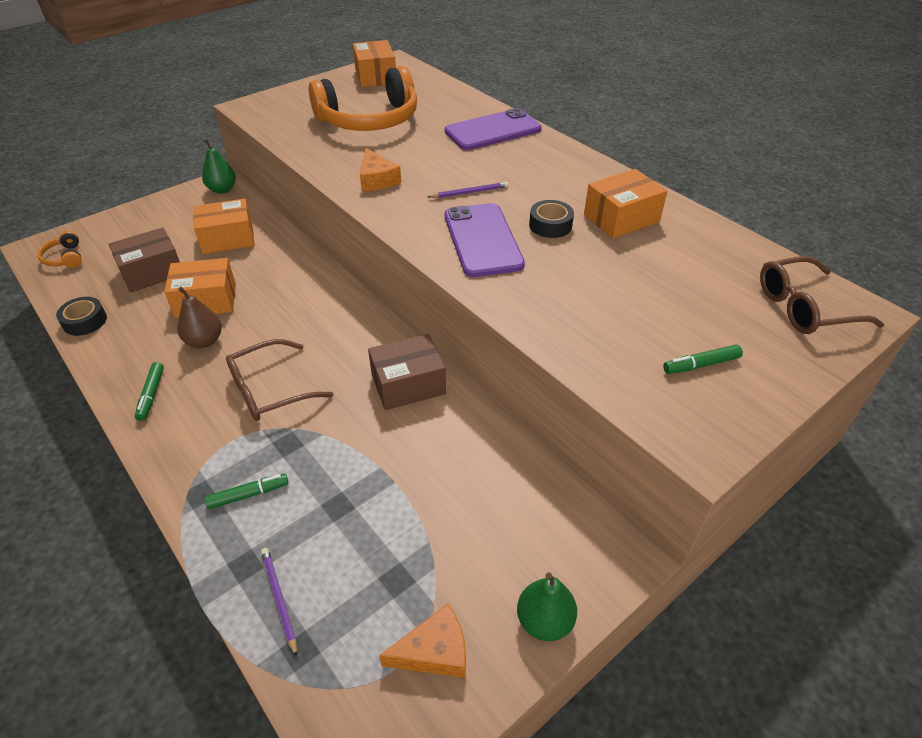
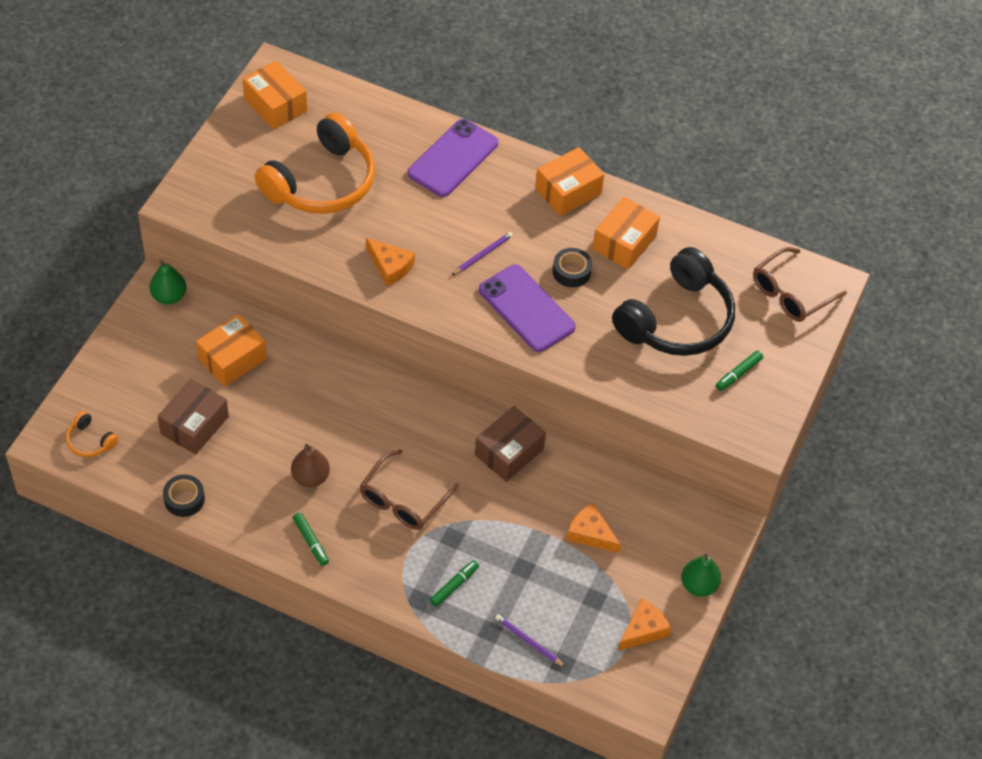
camera: 30 degrees left, 10 degrees up
orange box [164,258,236,318] -> orange box moved to [535,147,605,216]
none -> orange cheese [567,503,621,553]
none -> black headphones [612,247,735,356]

